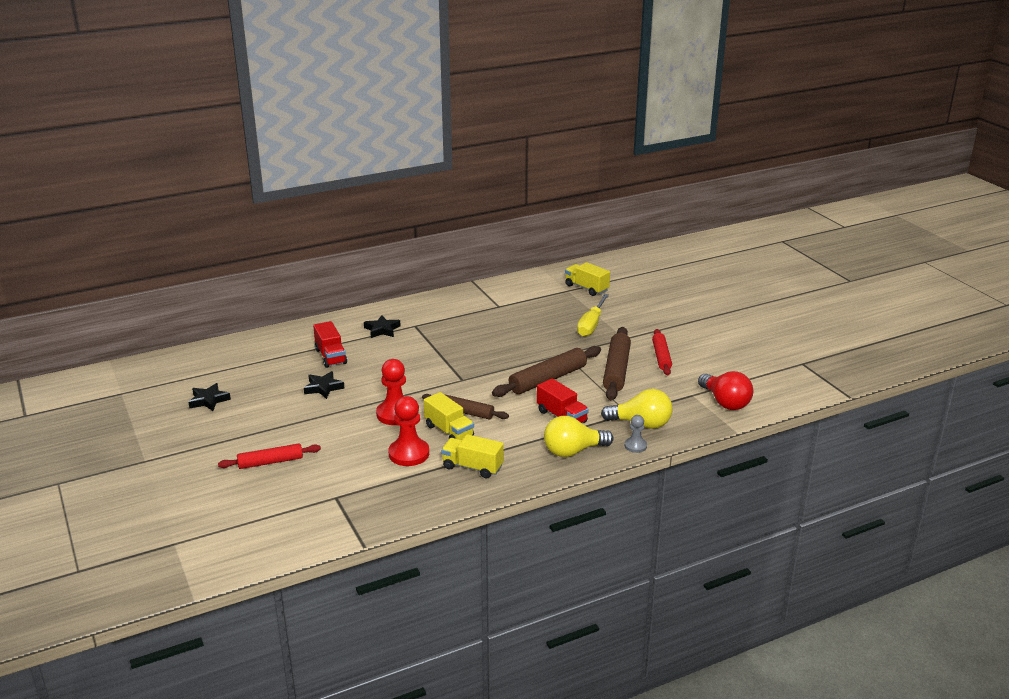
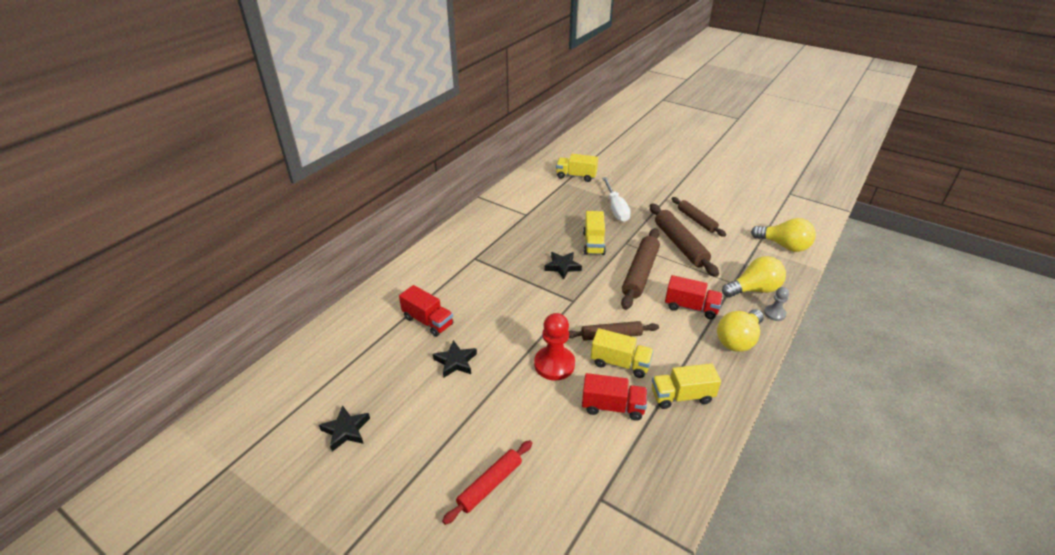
camera: 30 degrees left, 10 degrees up
black star [364,315,401,338] -> black star moved to [545,252,582,280]
red pawn [389,396,429,466] -> red truck [582,373,647,421]
yellow screwdriver [577,294,609,337] -> white screwdriver [602,177,631,222]
red rolling pin [652,329,672,375] -> brown rolling pin [672,197,726,237]
red light bulb [698,371,753,410] -> yellow light bulb [751,218,816,252]
none -> yellow truck [583,211,606,255]

